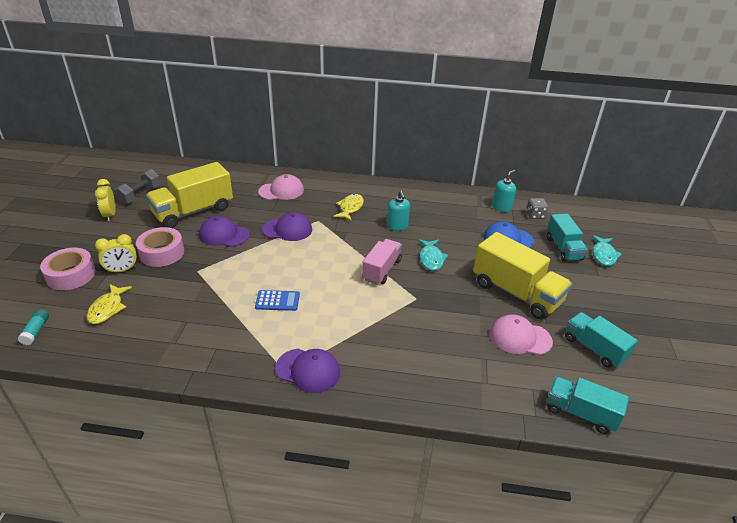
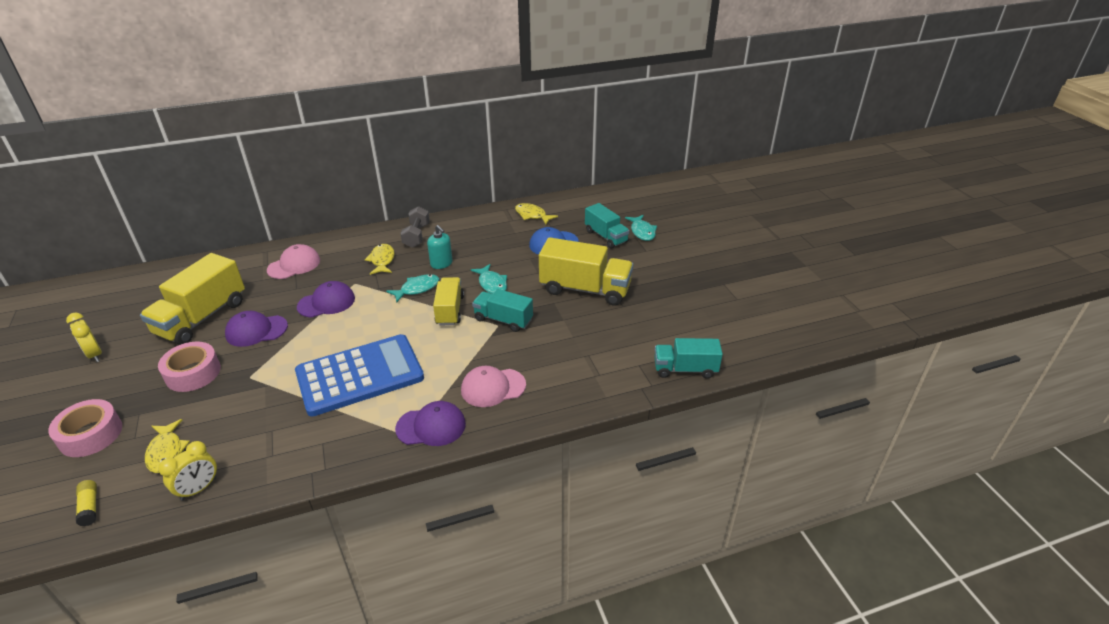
camera: 25 degrees left, 0 degrees up
turquoise glue stick [18,309,49,345] -> yellow glue stick [76,480,97,526]
yellow clock [95,234,137,274] -> yellow clock moved to [158,441,217,501]
grey dumbbell [114,169,161,205] -> grey dumbbell moved to [401,206,430,248]
blue calculator [255,290,300,311] -> blue calculator [295,334,424,417], size x2.50
pink truck [362,239,402,285] -> yellow truck [433,277,464,325]
pink cap [490,314,553,355] -> pink cap moved to [461,366,526,407]
turquoise soap dispenser [492,170,516,212] -> yellow fish [515,203,558,224]
grey dice [526,198,548,219] -> none
turquoise truck [565,312,638,368] -> turquoise truck moved to [472,289,533,332]
none -> turquoise fish [386,274,439,303]

